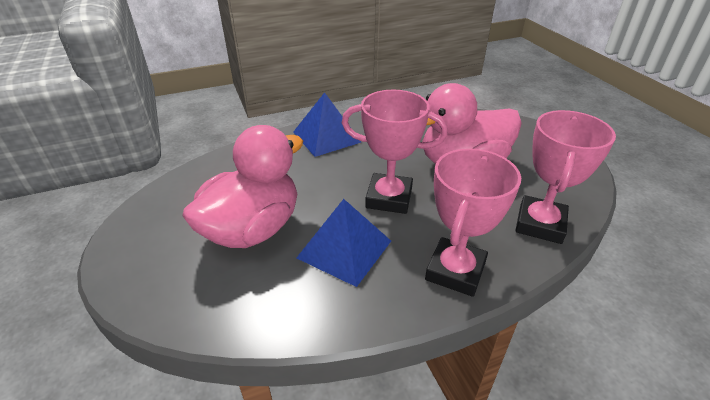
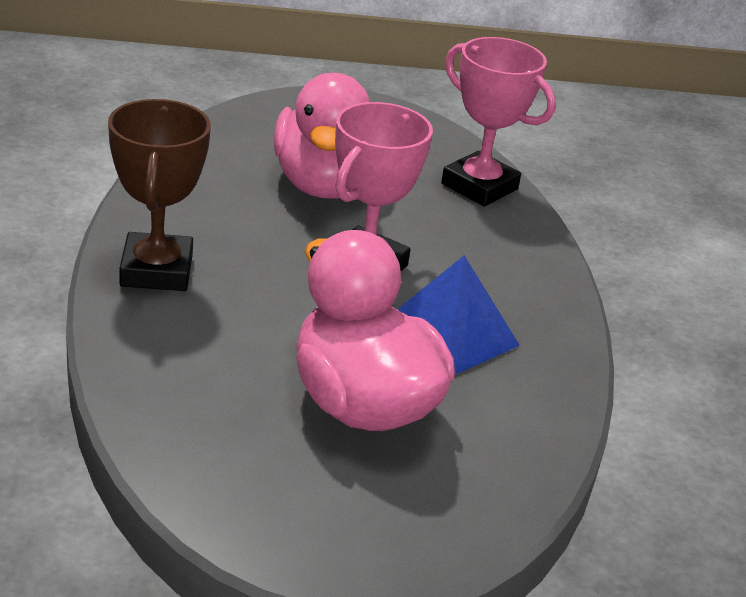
camera: 75 degrees left, 5 degrees down
blue pyramid [293,92,361,157] -> brown trophy [108,99,211,291]
pink trophy [425,148,521,297] -> none

